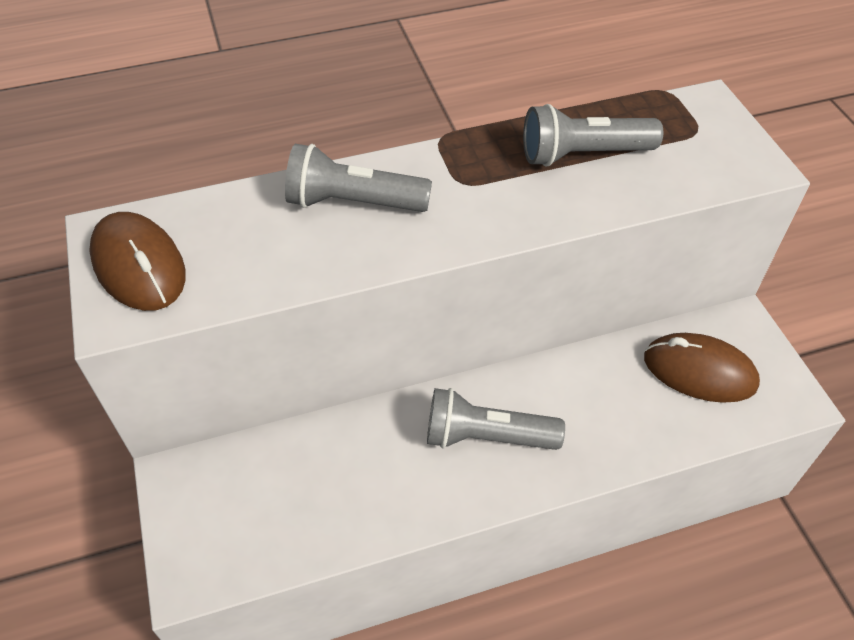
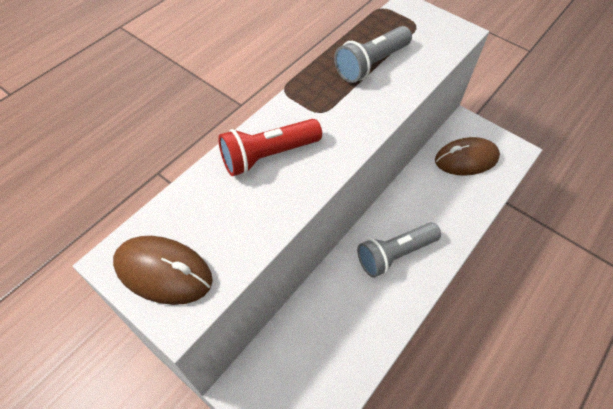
camera: 35 degrees left, 5 degrees up
grey flashlight [285,144,432,212] -> red flashlight [218,119,322,176]

